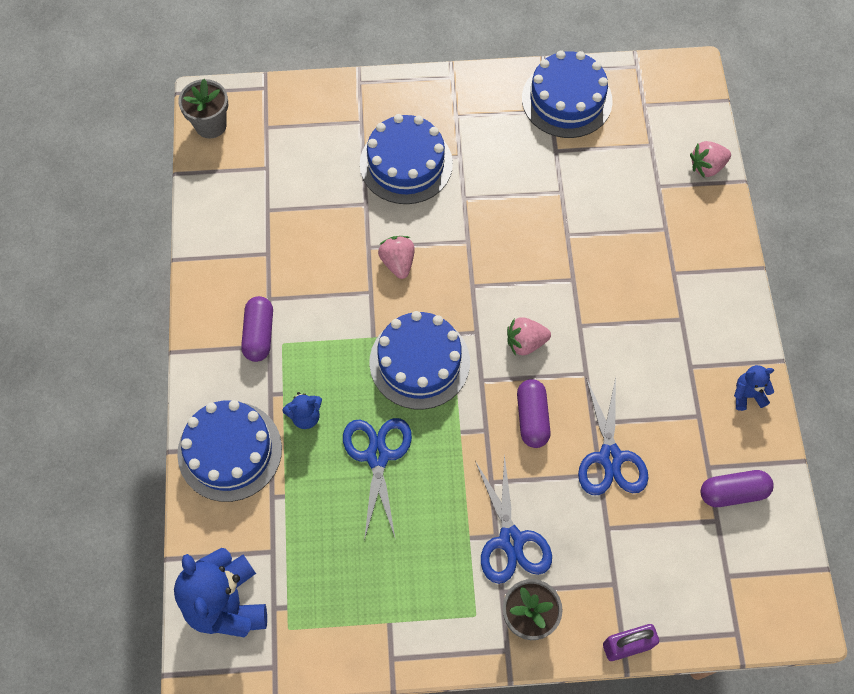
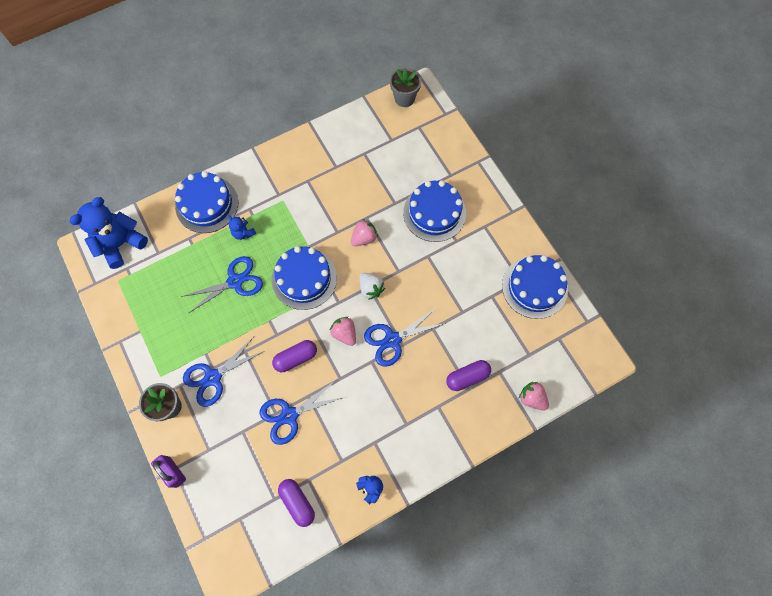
camera: 65 degrees right, 5 degrees up
purple capsule [241,296,273,362] -> purple capsule moved to [446,360,491,391]
none -> white strawberry [360,273,385,300]
none -> blue scissors [364,307,446,367]

